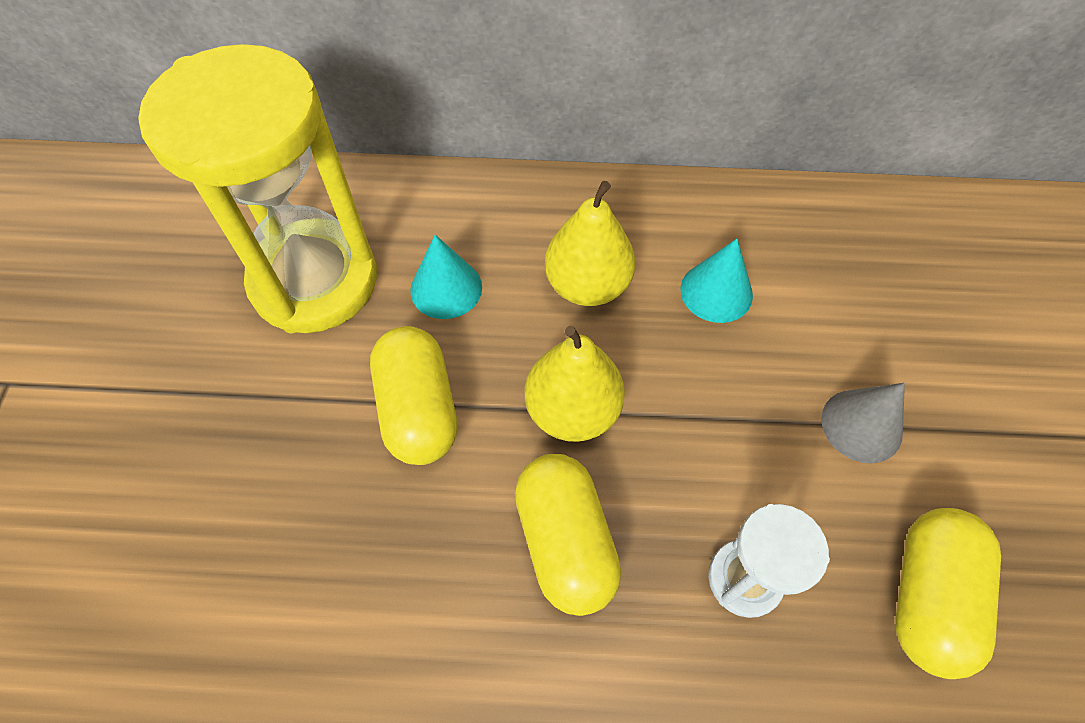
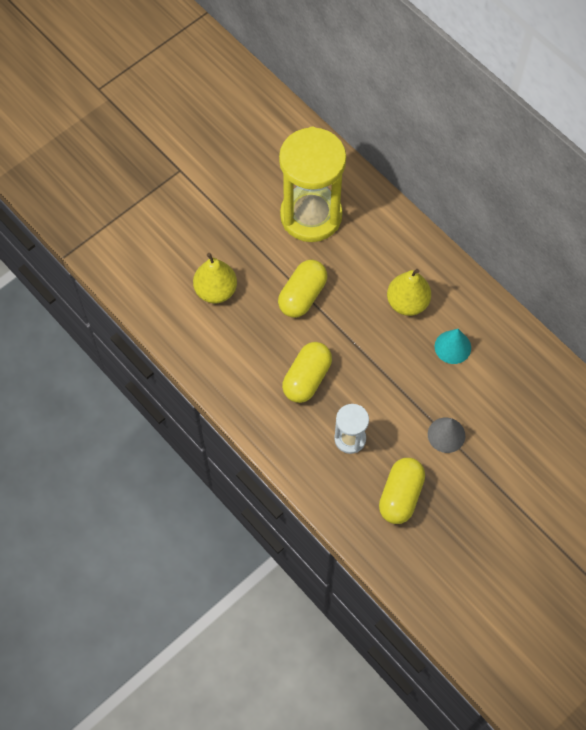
camera: 45 degrees right, 5 degrees up
turquoise cone [410,235,482,319] -> none
yellow pear [525,326,625,442] -> yellow pear moved to [193,253,237,303]
yellow capsule [896,508,1001,679] -> yellow capsule turned 45 degrees counterclockwise [379,458,425,524]

